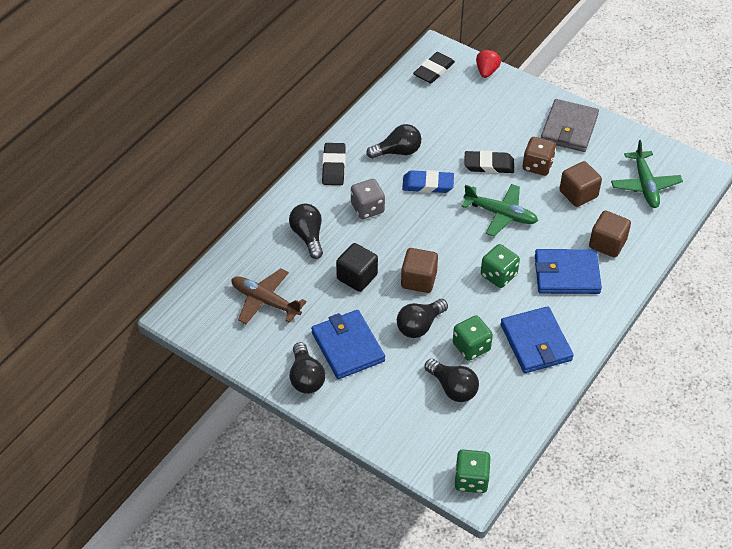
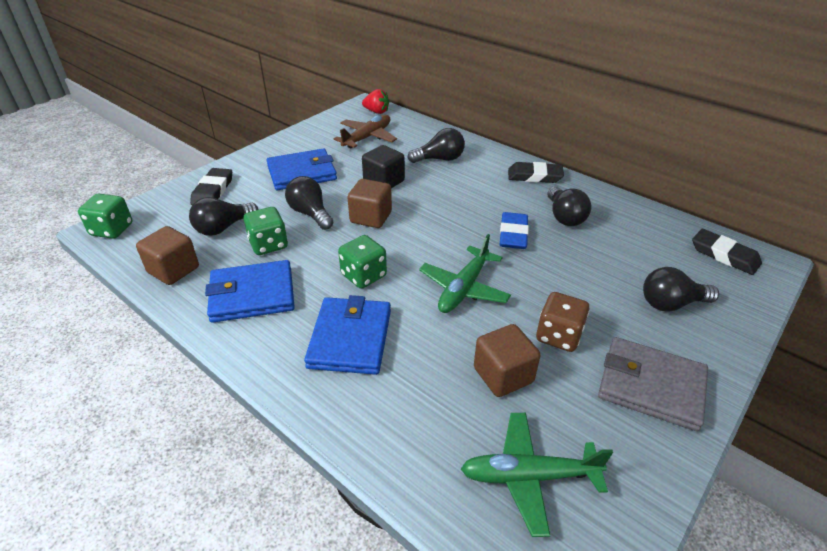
camera: 95 degrees right, 10 degrees down
black light bulb [290,342,326,394] -> black light bulb moved to [643,267,719,312]
grey dice [351,179,385,219] -> none
black eraser [465,151,514,173] -> black eraser moved to [190,168,232,205]
red strawberry [476,49,501,78] -> red strawberry moved to [362,89,389,114]
brown cube [589,210,631,258] -> brown cube moved to [136,226,199,285]

